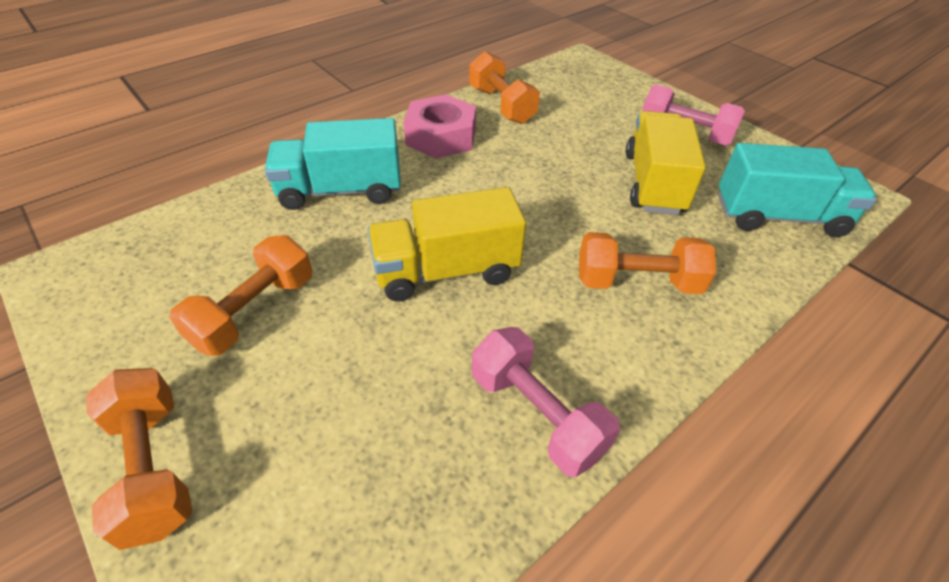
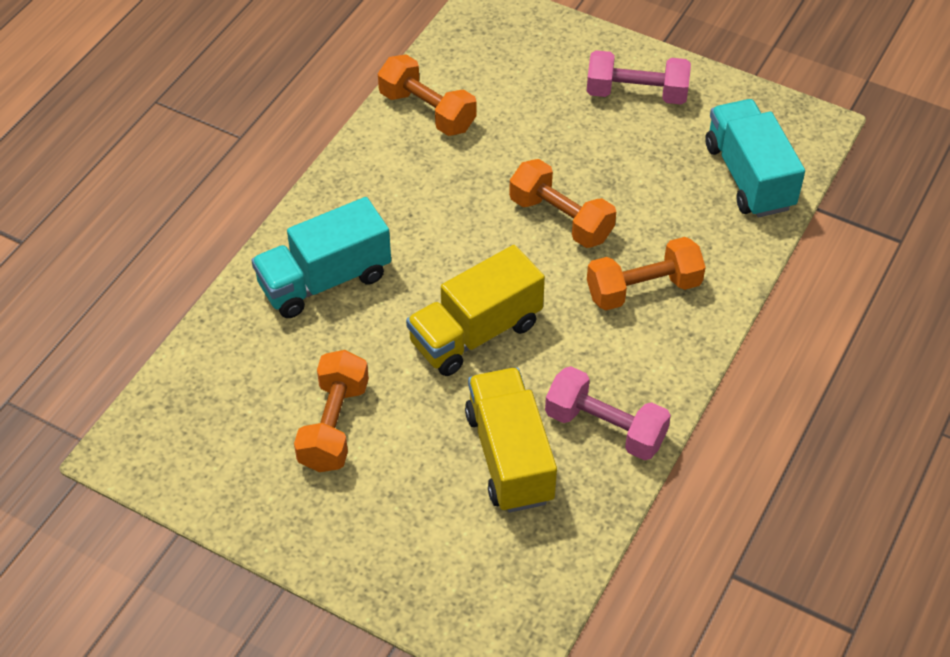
camera: 20 degrees left, 5 degrees up
orange dumbbell [86,368,192,550] -> orange dumbbell moved to [509,159,616,248]
pink nut [404,94,476,158] -> none
yellow truck [626,111,706,215] -> yellow truck moved to [465,367,557,513]
turquoise truck [718,143,877,237] -> turquoise truck turned 90 degrees counterclockwise [705,99,805,218]

